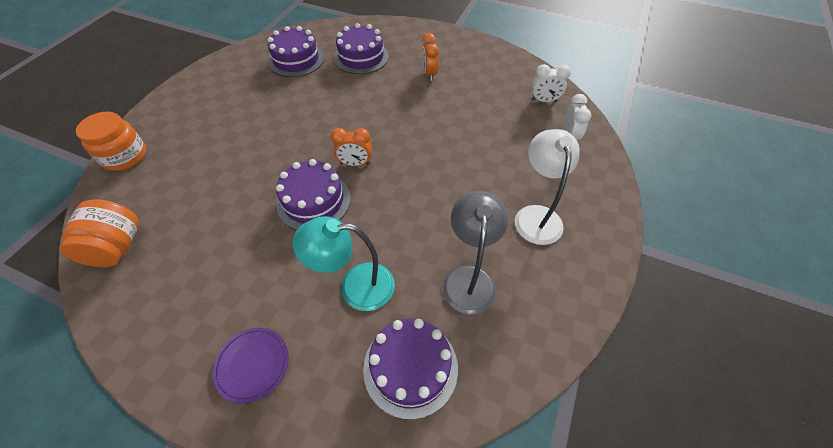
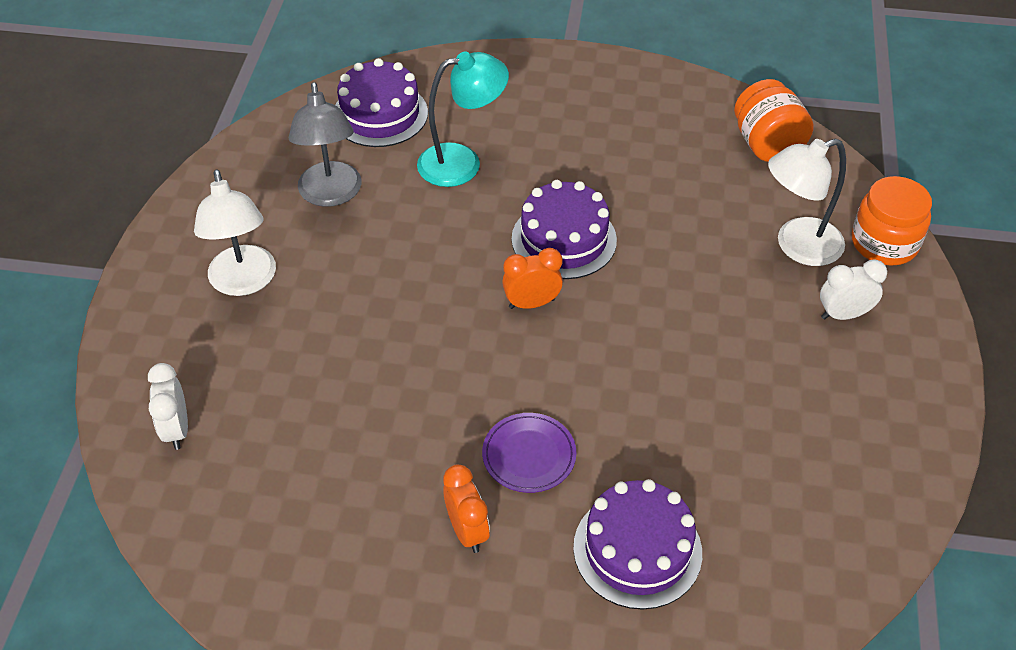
camera: 165 degrees right, 5 degrees down
purple plate [213,328,288,403] -> purple plate moved to [482,413,576,493]
purple cake [268,26,324,77] -> none
white clock [531,64,571,102] -> white clock moved to [820,259,887,320]
none -> white lamp [768,138,846,266]

